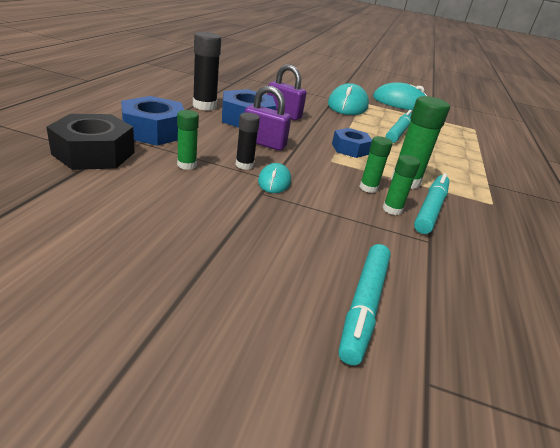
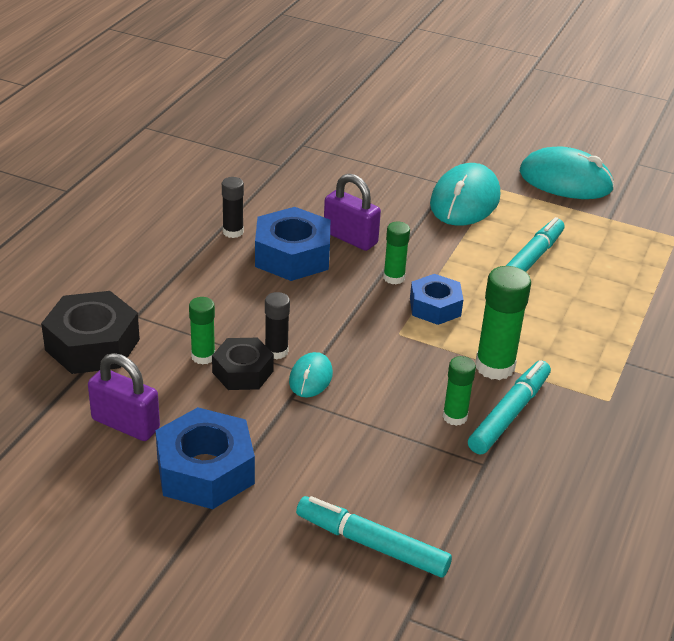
camera: 10 degrees right, 5 degrees up
blue nut [121,96,184,146] -> blue nut moved to [155,407,255,509]
black glue stick [193,32,221,111] -> black glue stick [222,177,244,238], size x0.60
purple padlock [245,86,291,151] -> purple padlock moved to [88,353,160,441]
turquoise marker [338,244,391,365] -> turquoise marker turned 90 degrees clockwise [296,496,452,577]
green glue stick [359,136,393,193] -> green glue stick moved to [383,222,410,285]
none -> black nut [212,338,274,390]

